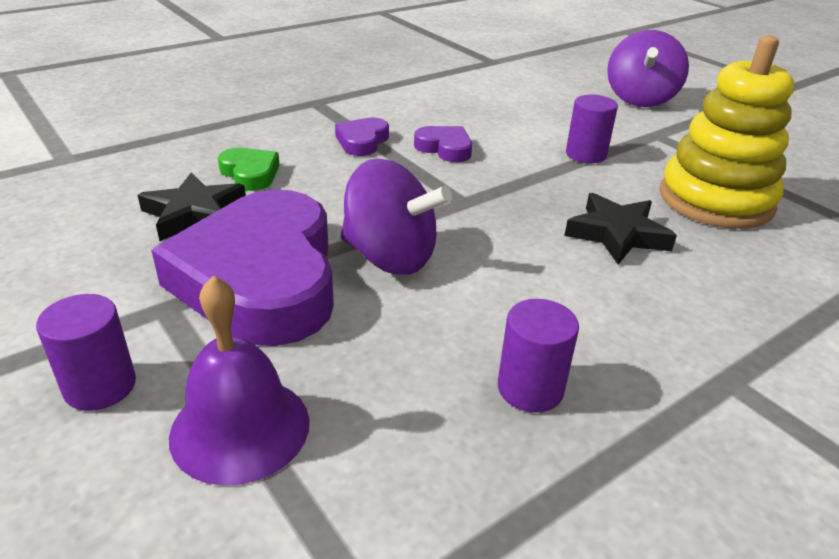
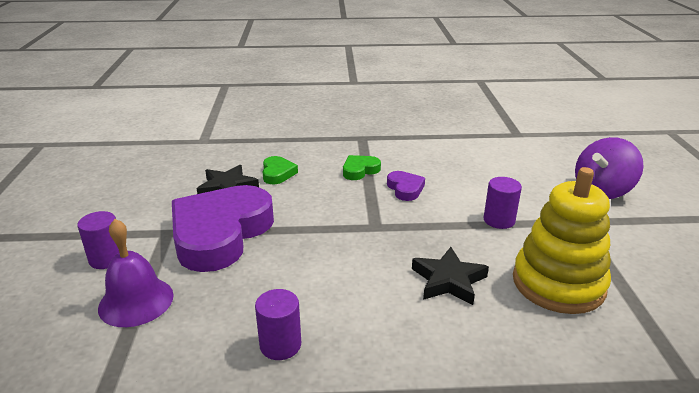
camera: 35 degrees right, 5 degrees down
purple heart [335,118,389,156] -> green heart [343,155,381,180]
purple spinning top [341,159,452,275] -> none

